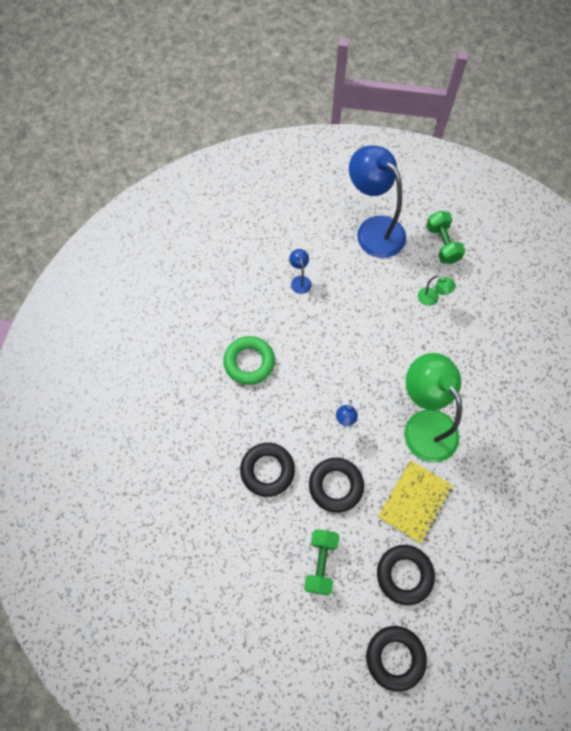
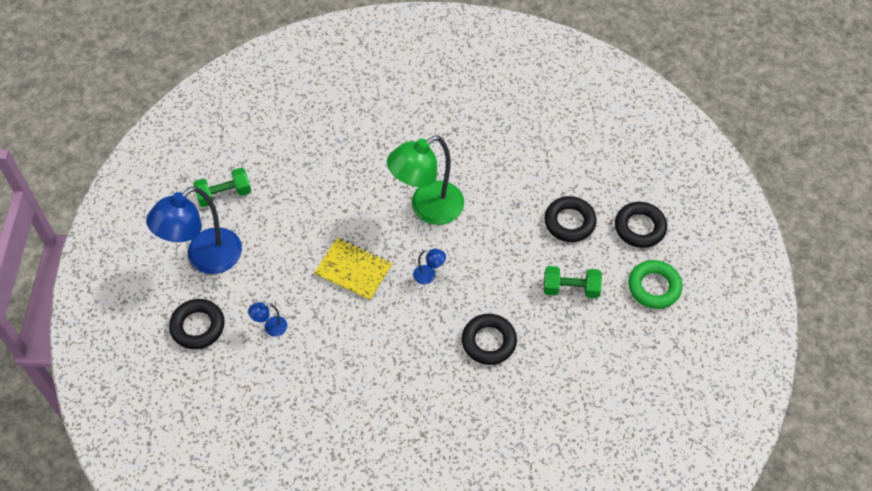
camera: 95 degrees left, 10 degrees down
green ring [223,336,275,385] -> green ring moved to [628,260,682,309]
black ring [309,458,364,513] -> black ring moved to [169,299,225,349]
yellow notebook [378,460,453,543] -> yellow notebook moved to [314,238,393,301]
green lamp [418,275,456,306] -> none

